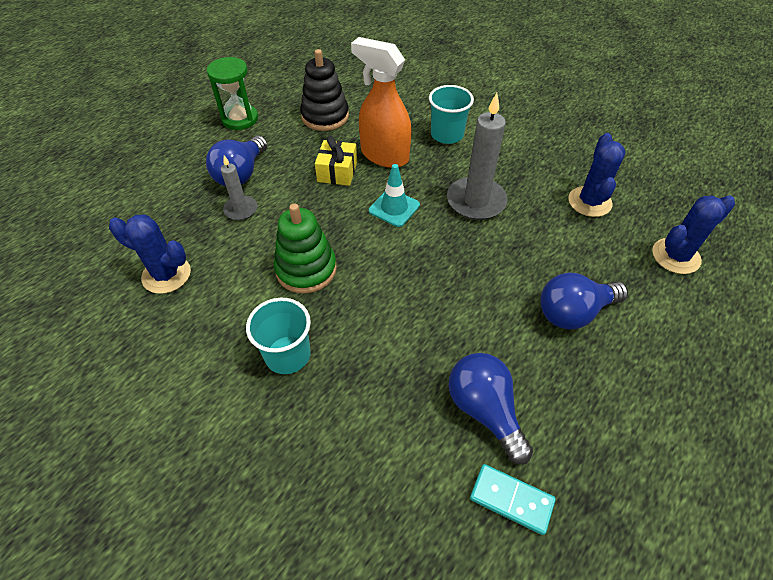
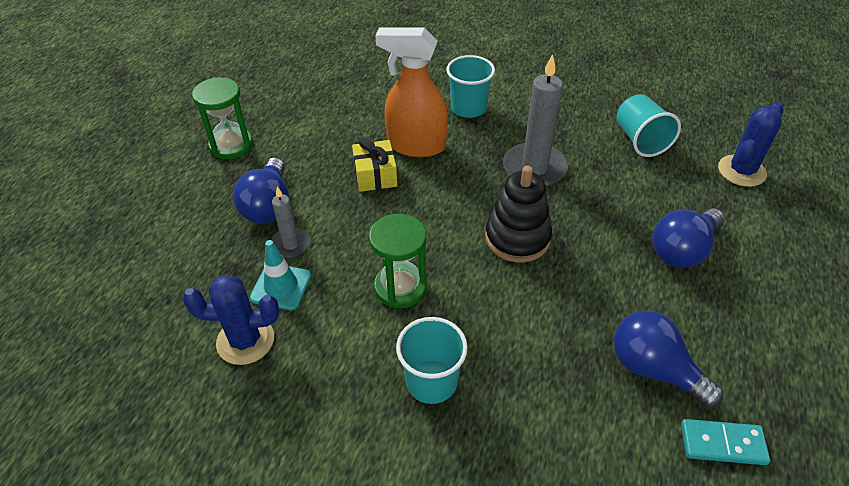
camera: 20 degrees left, 5 degrees down
green stacking toy [274,203,337,294] -> green hourglass [369,214,427,308]
black stacking toy [300,49,349,131] -> black stacking toy moved to [485,166,552,262]
turquoise traffic cone [369,164,420,227] -> turquoise traffic cone moved to [250,240,311,310]
blue cactus [568,133,625,217] -> turquoise cup [616,94,681,157]

